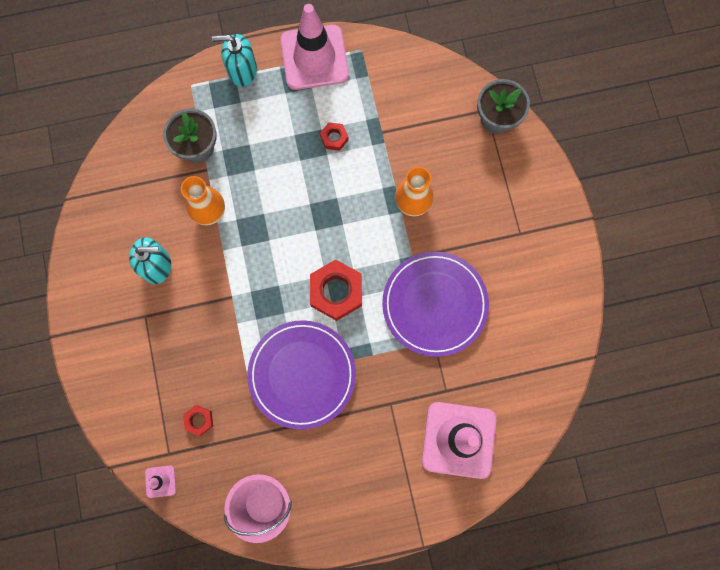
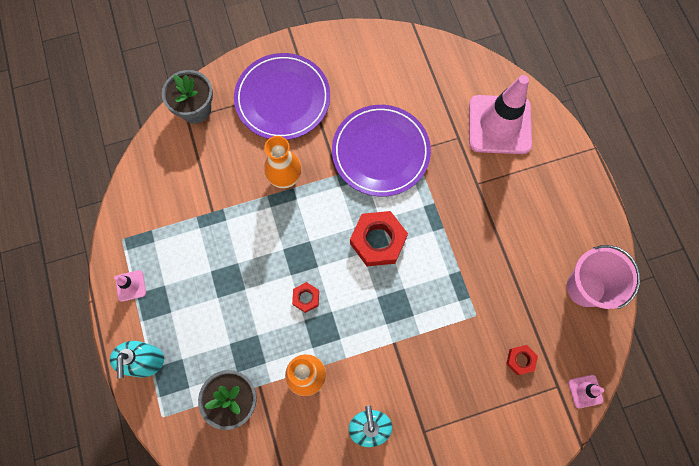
camera: 95 degrees left, 5 degrees down
purple plate [247,320,356,429] -> purple plate moved to [234,53,330,140]
pink traffic cone [280,4,349,90] -> pink traffic cone [114,270,146,302], size x0.42
red nut [320,122,348,151] -> red nut moved to [292,282,319,313]

